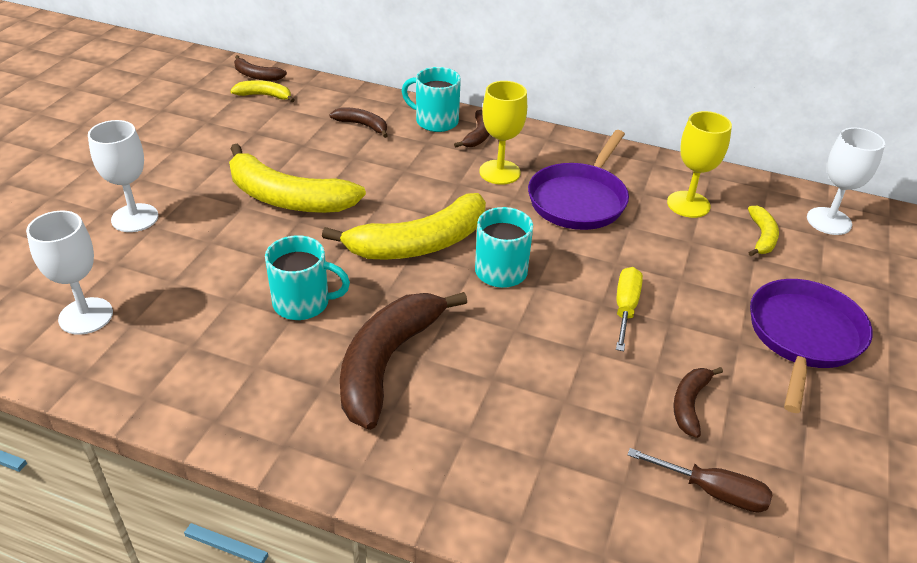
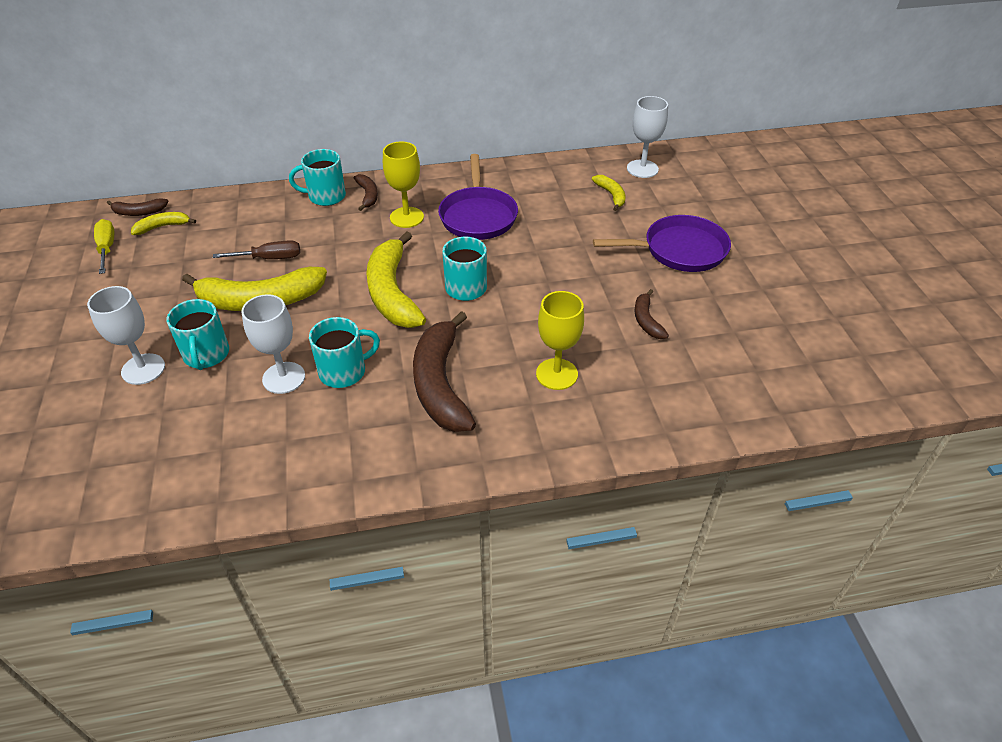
camera: 30 degrees left, 5 degrees up
white goblet [26,211,113,335] -> white goblet moved to [241,294,305,394]
yellow banana [322,193,486,260] -> yellow banana turned 135 degrees clockwise [366,231,426,328]
brown banana [329,107,388,138] -> none
yellow screwdriver [616,267,643,351] -> yellow screwdriver moved to [94,219,114,274]
brown screwdriver [628,448,772,513] -> brown screwdriver moved to [213,240,300,259]
yellow goblet [667,111,732,218] -> yellow goblet moved to [536,291,584,390]
purple pan [750,279,873,413] -> purple pan turned 90 degrees clockwise [593,215,731,272]
none -> turquoise mug [166,299,229,370]

